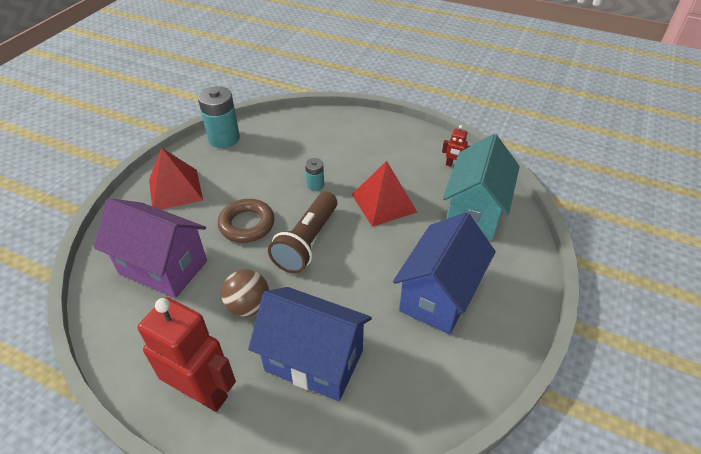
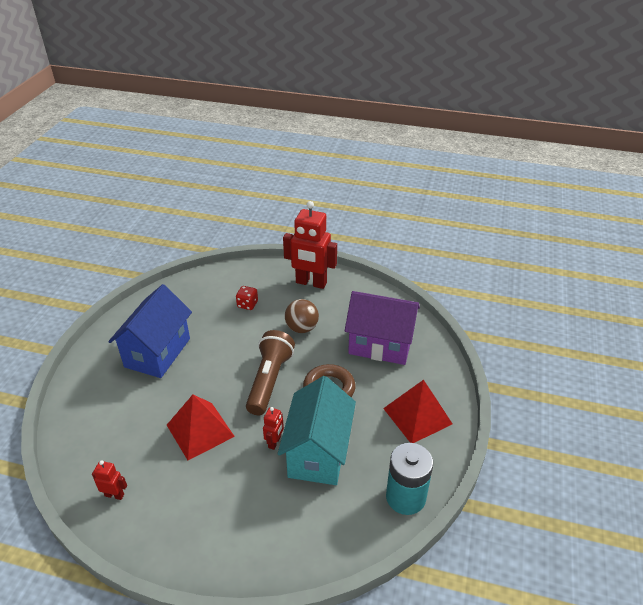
camera: 170 degrees right, 5 degrees down
blue house [248,287,372,401] -> red dice [236,286,258,310]
turquoise battery [305,158,324,191] -> red robot [263,407,284,450]
turquoise house [443,134,520,240] -> turquoise house moved to [278,376,356,485]

